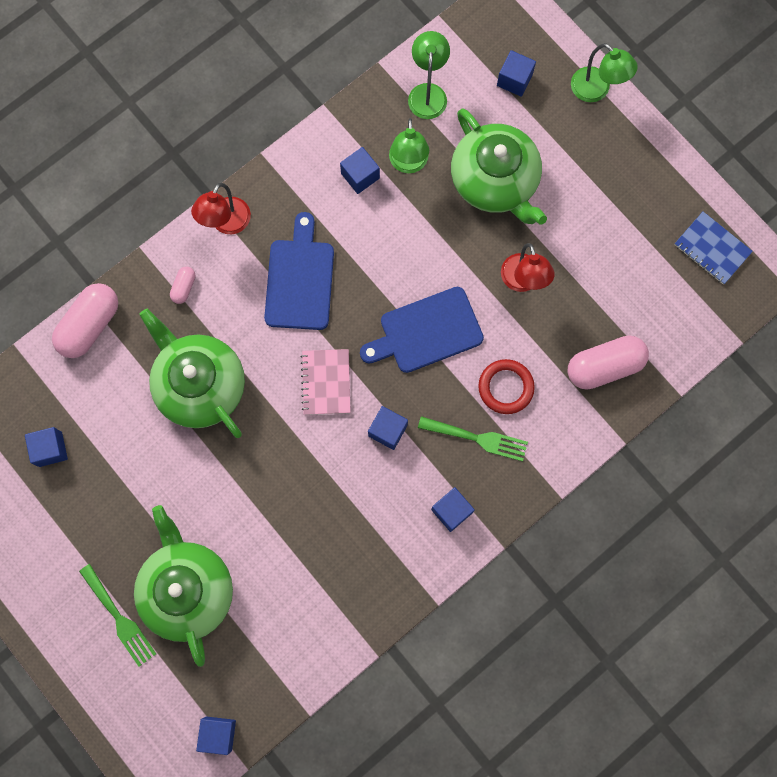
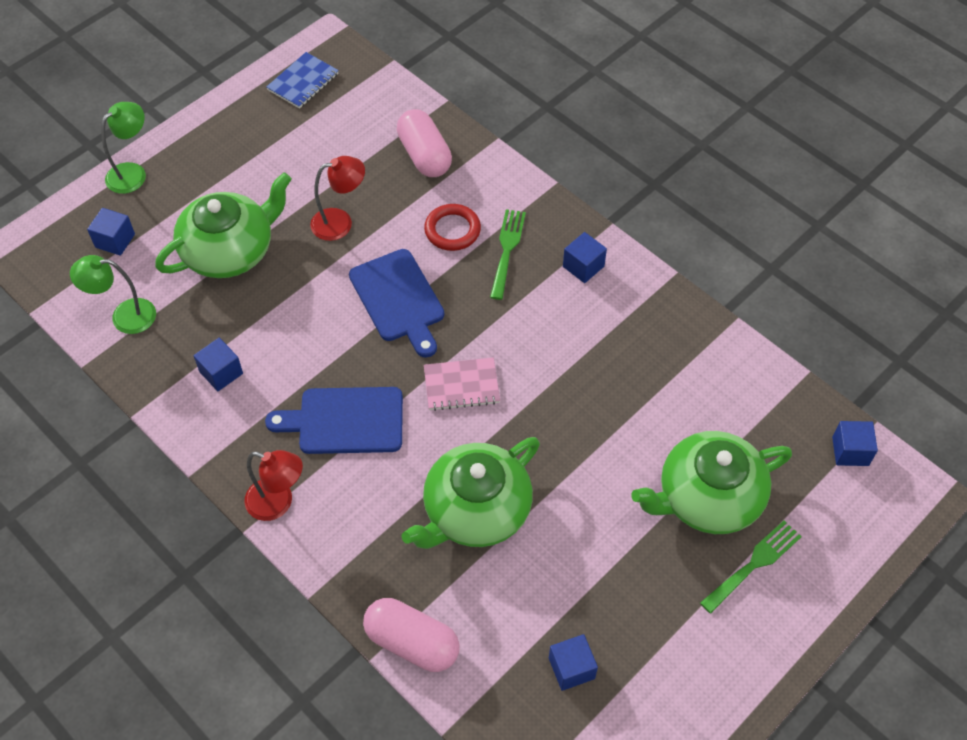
camera: 95 degrees left, 20 degrees down
pink capsule [170,267,196,304] -> none
blue cube [368,406,408,450] -> none
green lamp [389,118,429,173] -> none

